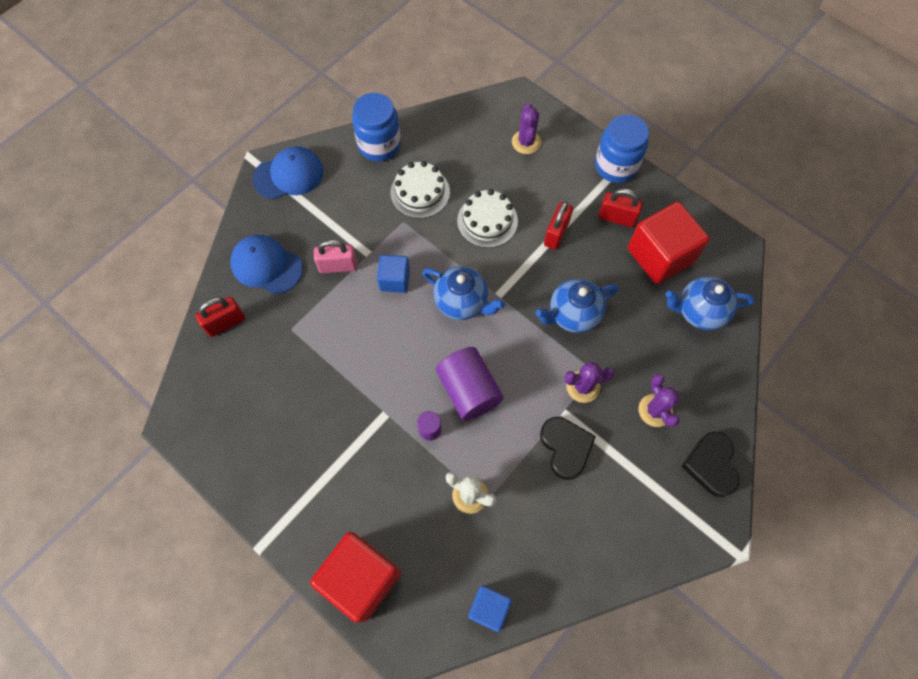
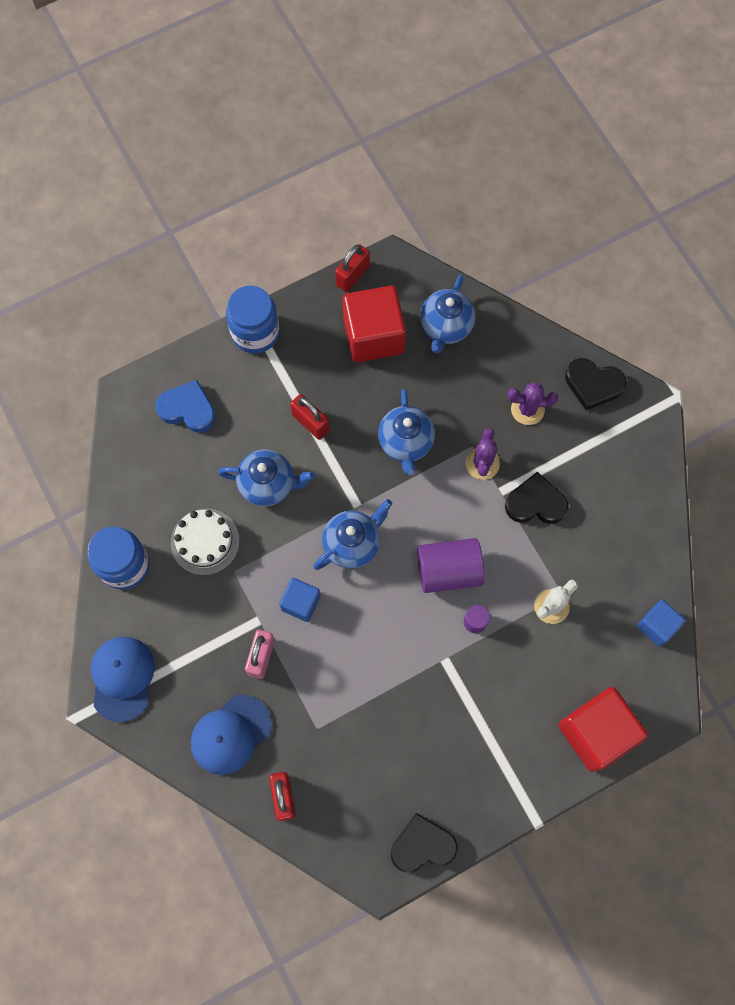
camera: 70 degrees left, 5 degrees up
white cake [457,189,518,248] -> blue teapot [218,450,315,506]
purple cactus [512,103,541,154] -> blue heart [155,380,216,433]
red padlock [599,188,643,227] -> red padlock moved to [335,244,370,292]
none -> black heart [391,813,458,873]

